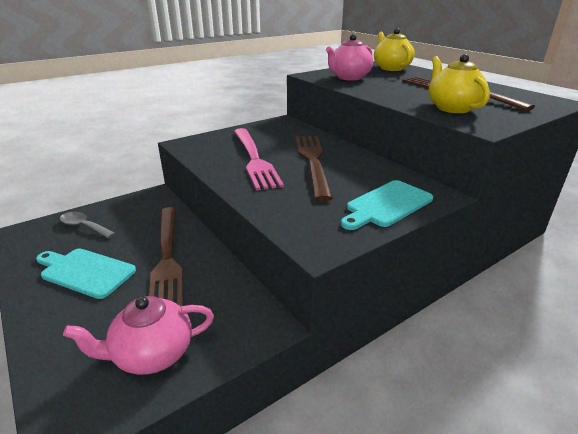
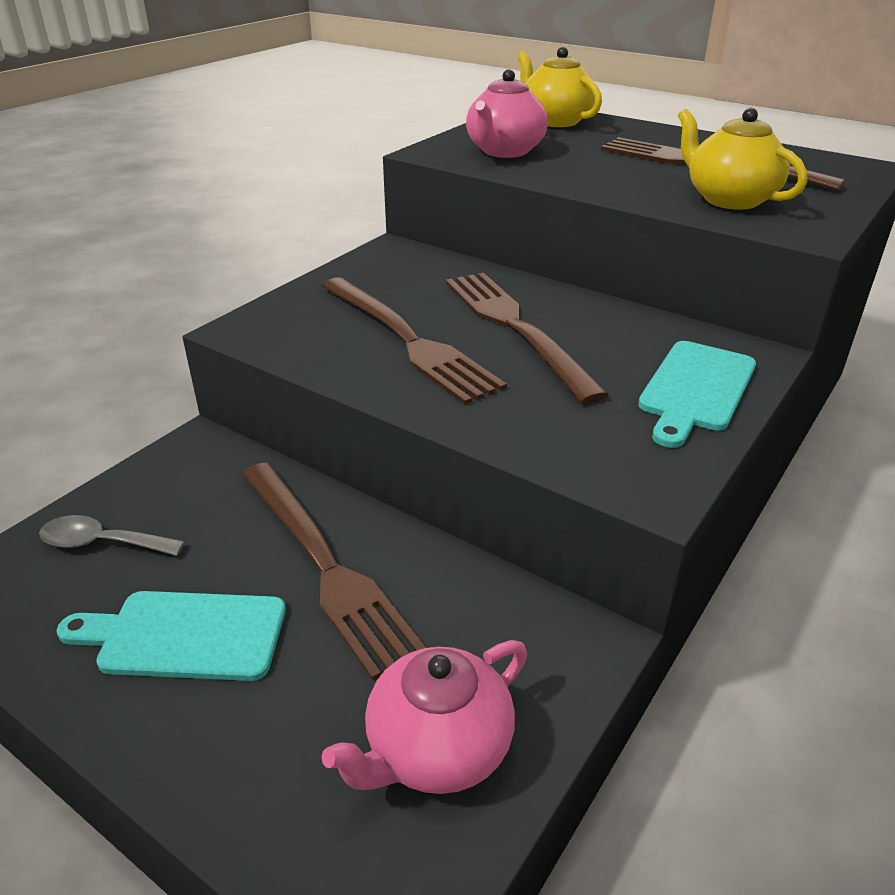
camera: 20 degrees left, 5 degrees up
pink fork [234,128,284,191] -> brown fork [322,277,507,405]

